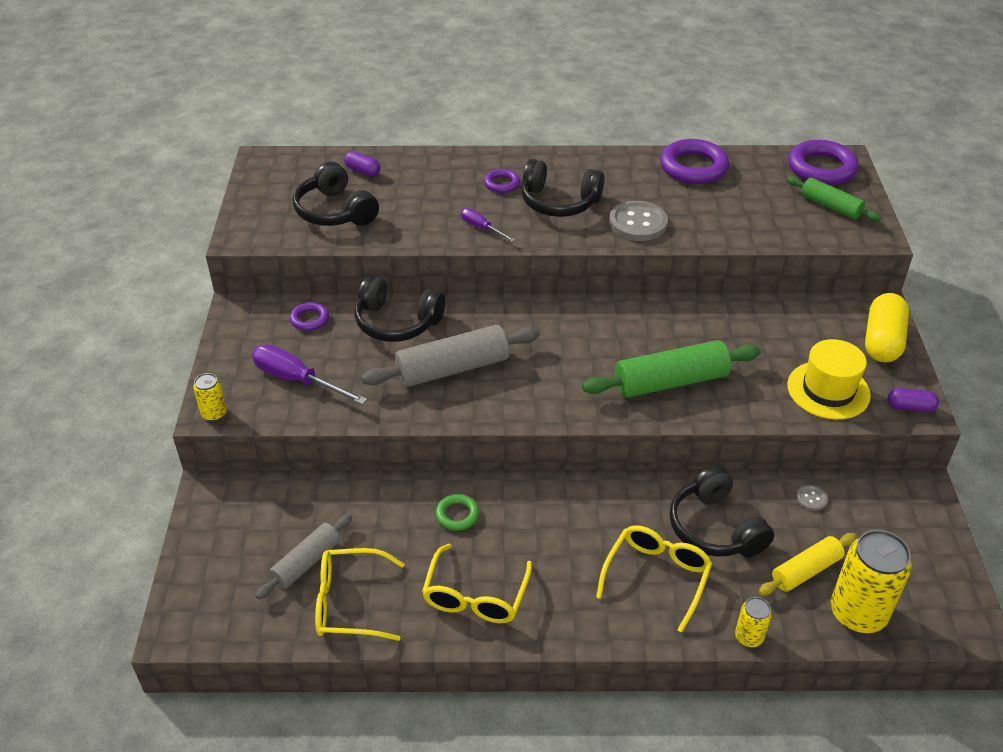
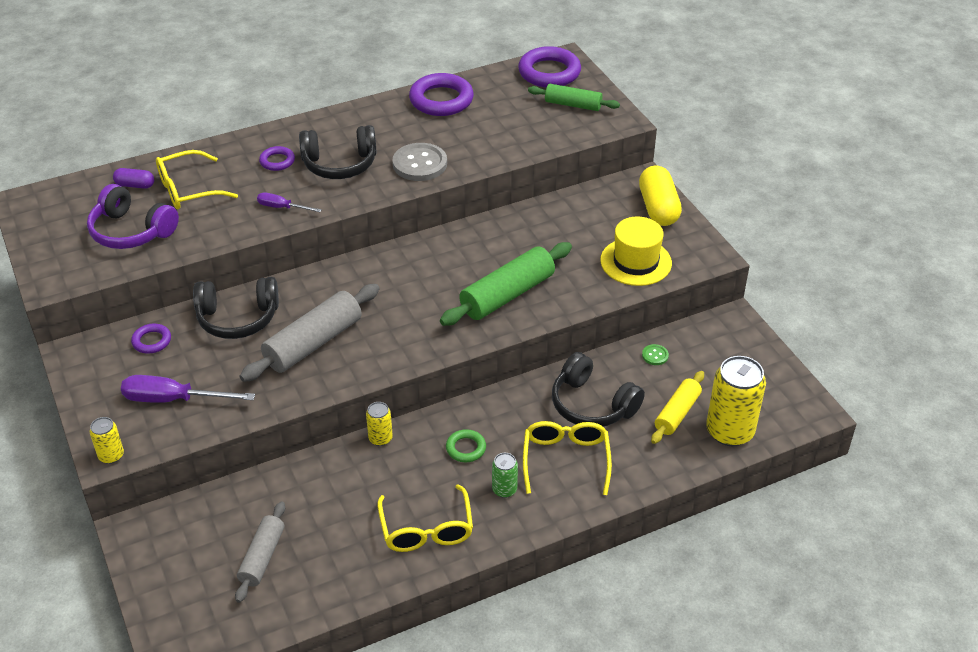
camera: 25 degrees left, 0 degrees up
black headphones [293,162,379,226] -> purple headphones [87,184,179,249]
yellow glasses [315,548,405,641] -> yellow glasses moved to [156,150,238,209]
green ring [435,494,479,531] -> green ring moved to [446,429,486,462]
yellow can [735,597,772,647] -> yellow can moved to [366,402,393,446]
grey button [796,485,828,511] -> green button [642,344,669,365]
purple capsule [887,388,939,412] -> none
none -> green can [492,453,518,498]

